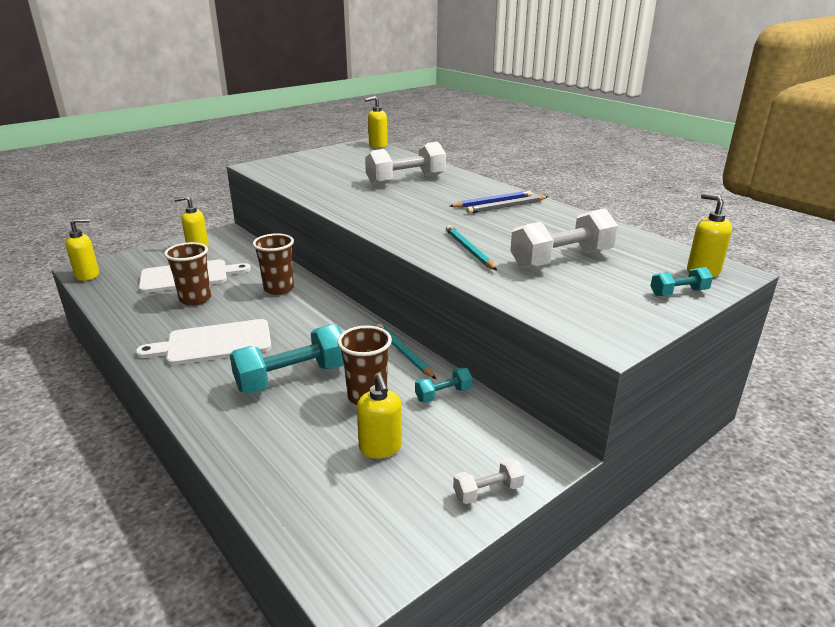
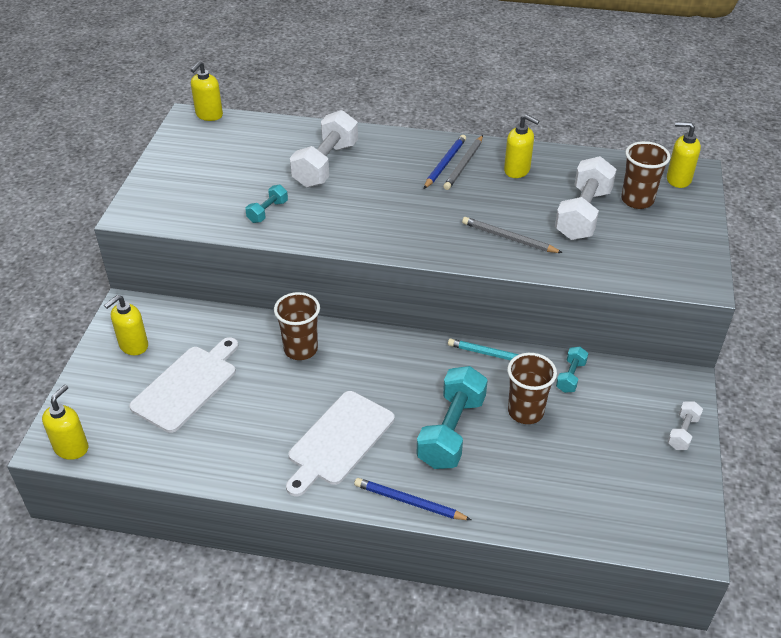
camera: 40 degrees left, 15 degrees up
brown cup [164,242,211,306] -> brown cup moved to [621,141,671,209]
yellow soap dispenser [357,374,402,459] -> yellow soap dispenser moved to [504,114,540,178]
turquoise pencil [446,225,497,270] -> grey pencil [462,217,563,253]
turquoise dumbbell [650,267,713,296] -> turquoise dumbbell moved to [245,185,288,223]
none -> blue pencil [354,478,471,520]

